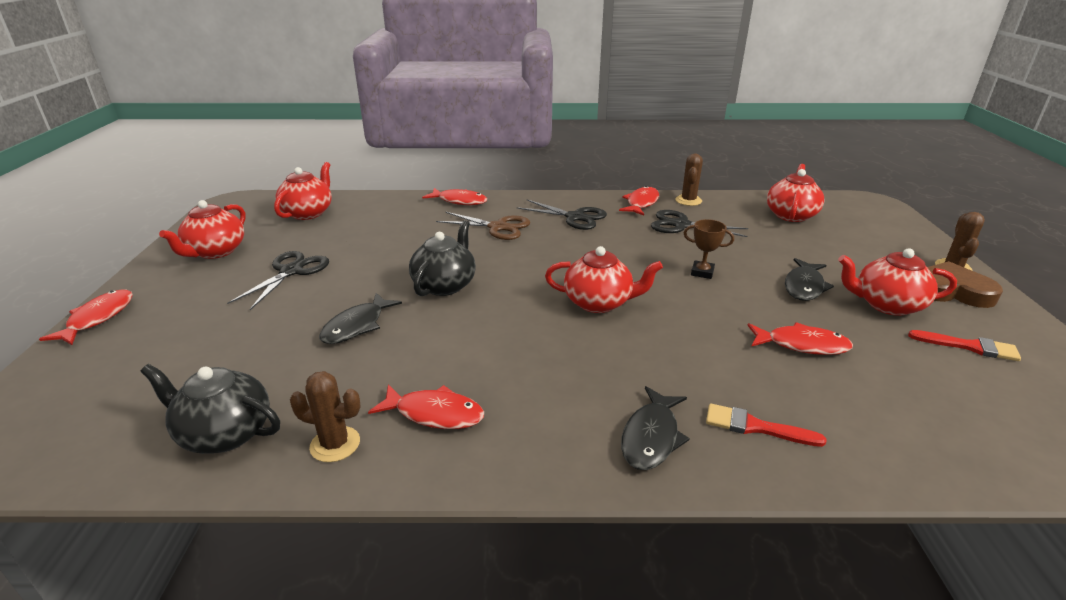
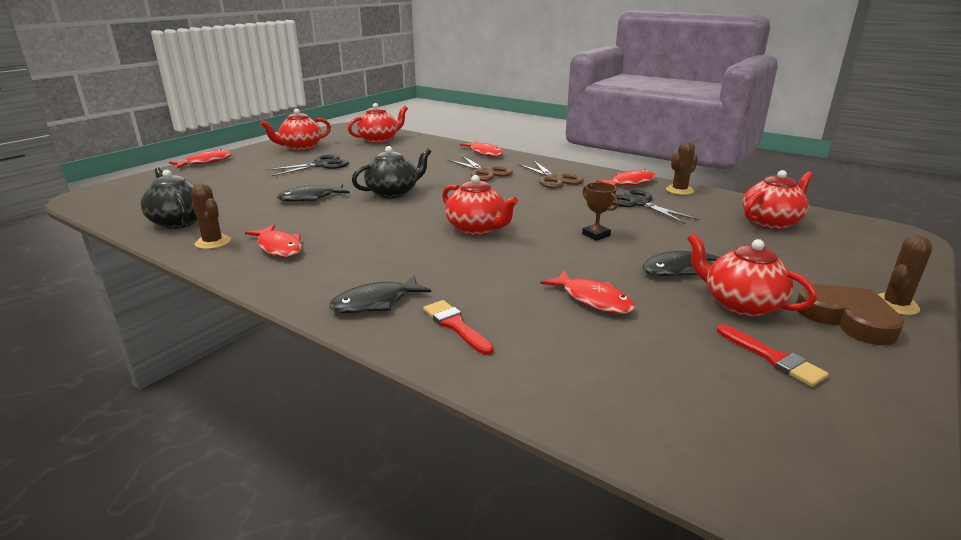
camera: 35 degrees right, 5 degrees down
black scissors [517,199,607,230] -> brown scissors [518,161,584,188]

